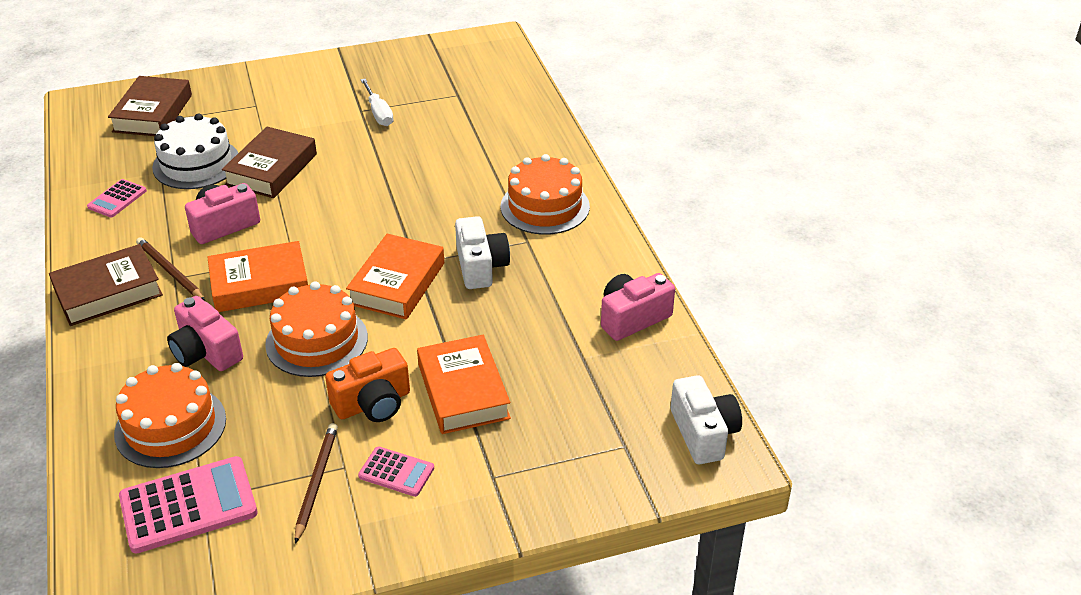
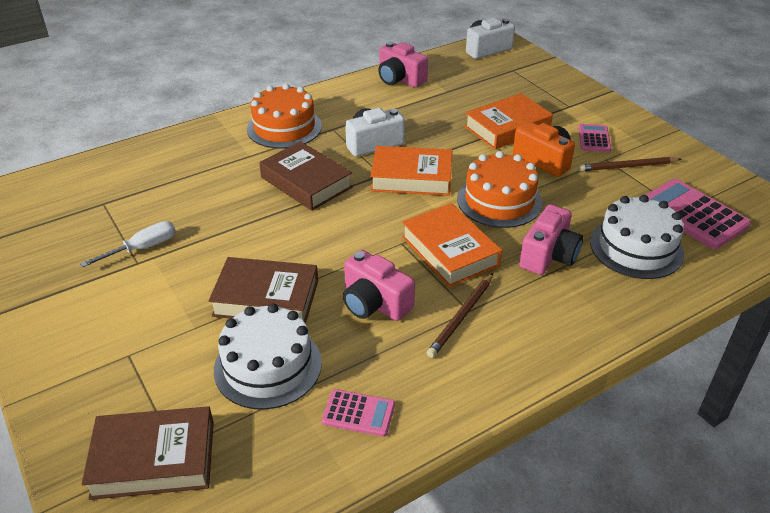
camera: 105 degrees left, 0 degrees up
brown book [49,244,163,326] -> brown book moved to [259,141,353,211]
orange cake [114,363,226,468] -> white cake [590,195,684,279]

